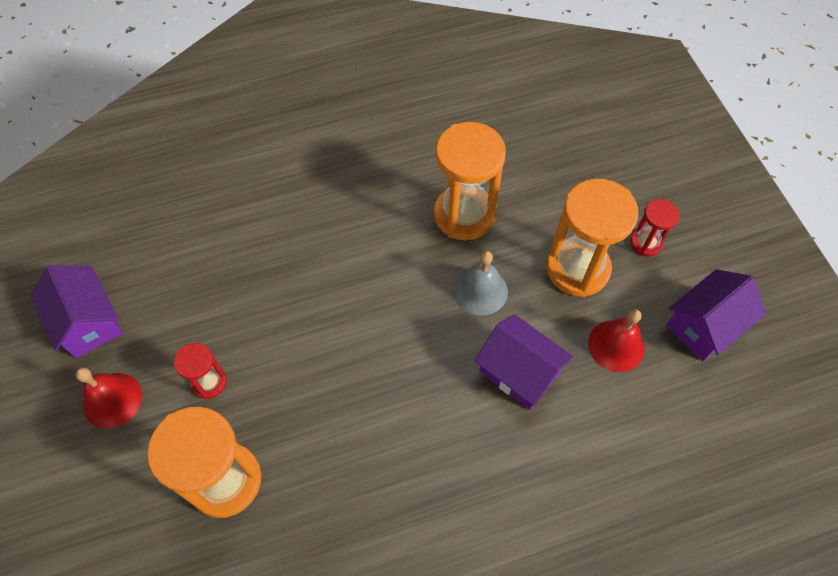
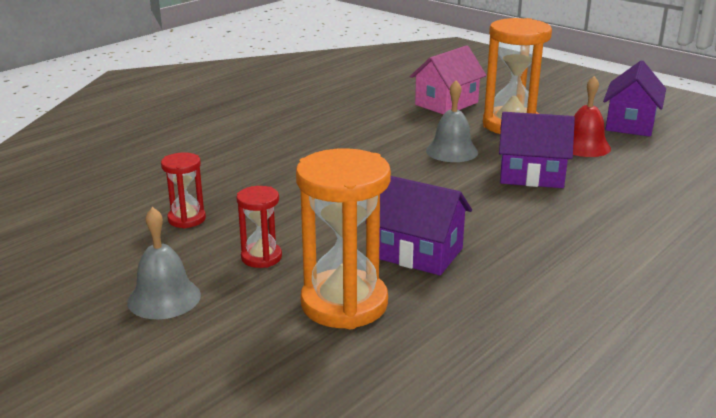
camera: 30 degrees left, 35 degrees down
purple house [31,265,123,358] -> purple house moved to [365,176,472,276]
red bell [75,368,142,429] -> grey bell [127,207,201,319]
orange hourglass [434,122,506,240] -> none
red hourglass [631,199,679,257] -> red hourglass moved to [161,152,206,228]
none -> pink house [410,45,486,115]

